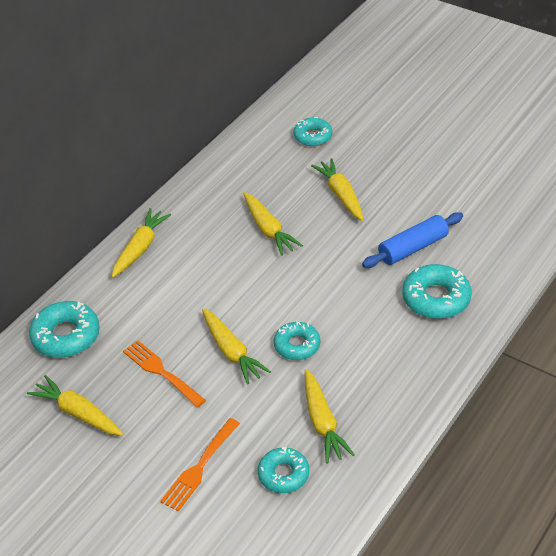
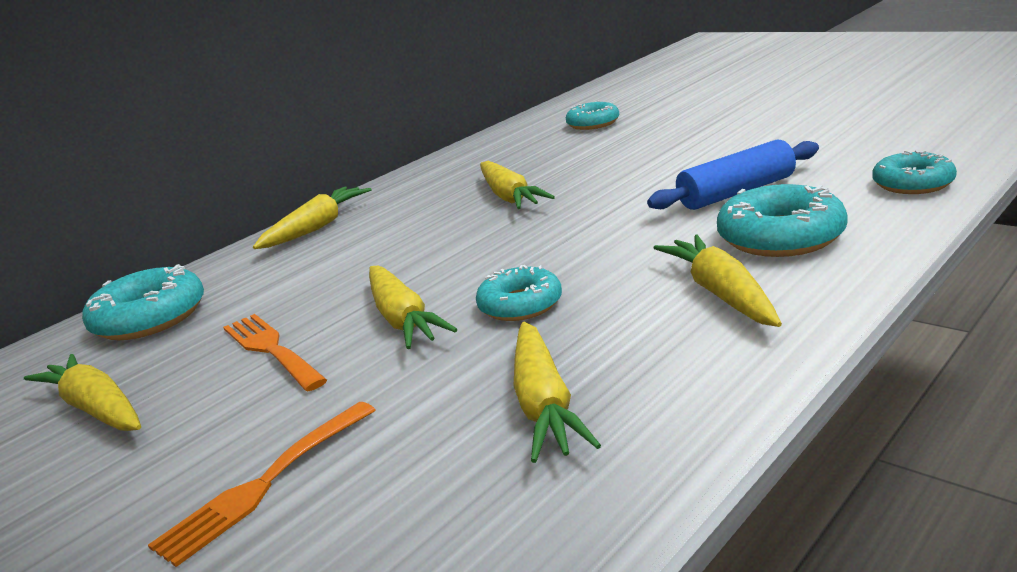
camera: 10 degrees right, 20 degrees down
turquoise donut [258,447,309,493] -> turquoise donut moved to [872,150,957,194]
yellow carrot [311,158,364,221] -> yellow carrot moved to [654,234,782,327]

